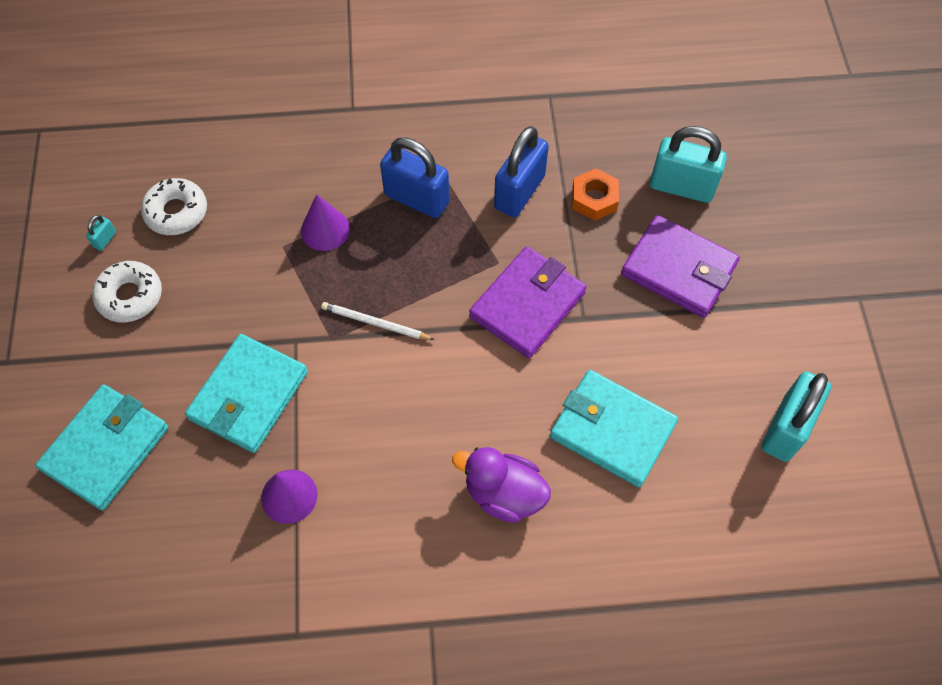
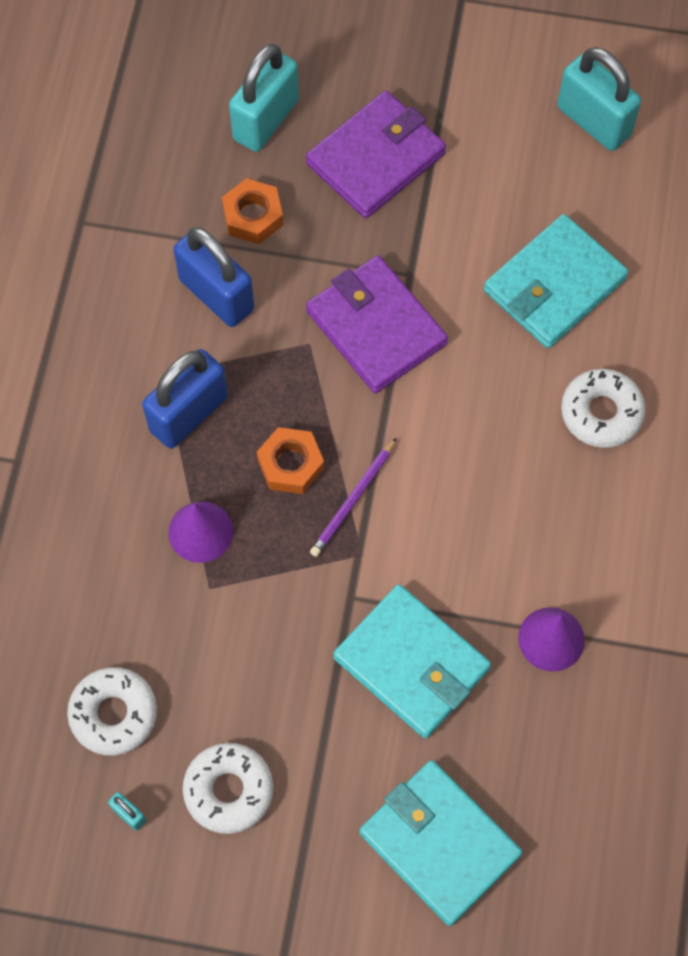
camera: 75 degrees left, 5 degrees up
white pencil [321,302,435,340] -> purple pencil [310,438,396,557]
purple duck [452,447,551,523] -> white donut [561,369,646,448]
none -> orange nut [257,427,324,494]

